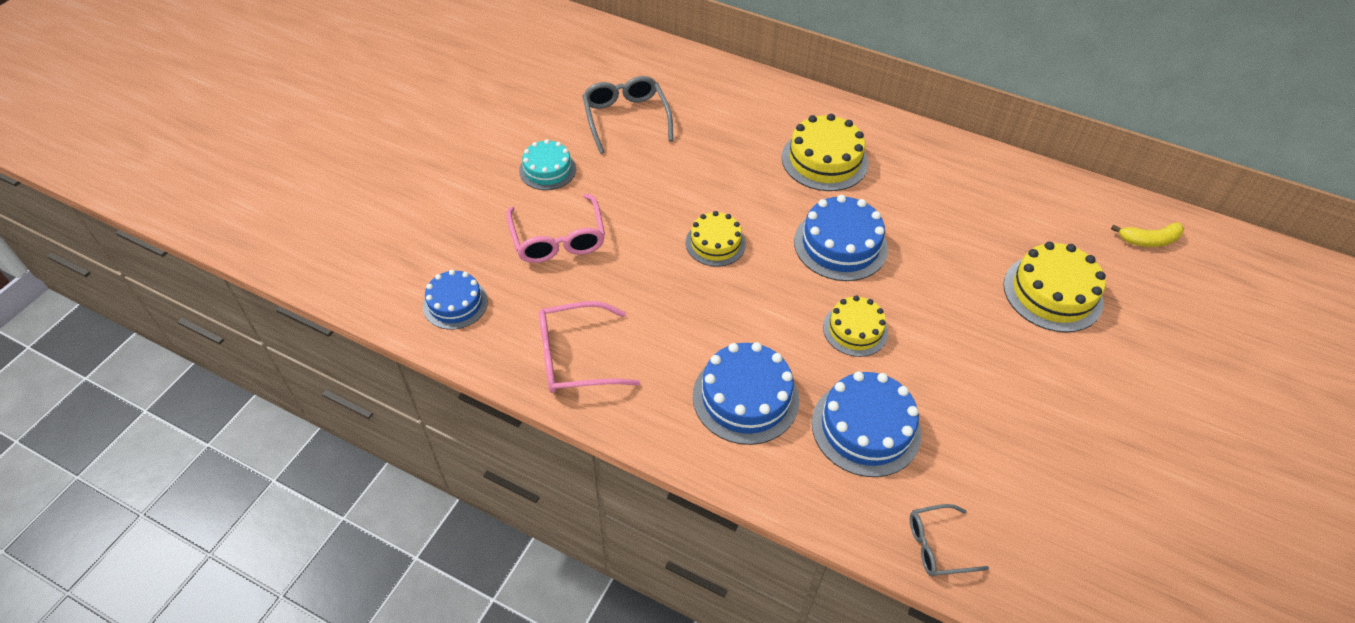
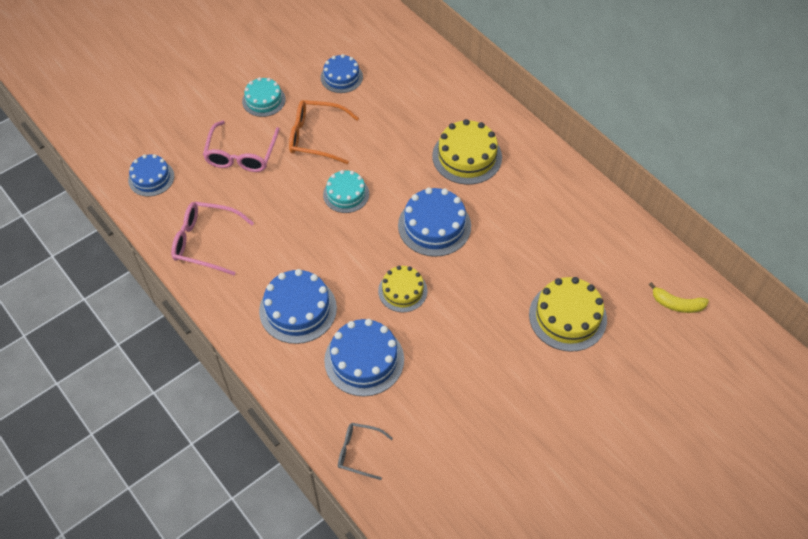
camera: 25 degrees right, 5 degrees up
grey glasses [582,76,673,154] -> blue cake [321,54,363,93]
yellow cake [685,211,746,267] -> turquoise cake [323,170,369,213]
none -> orange glasses [289,100,359,164]

